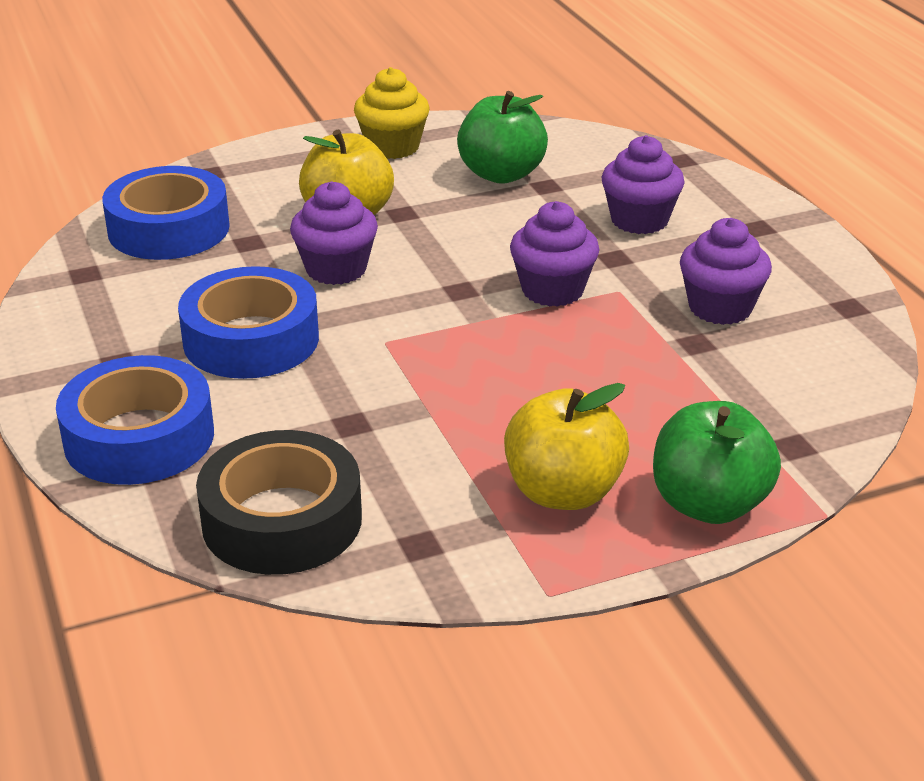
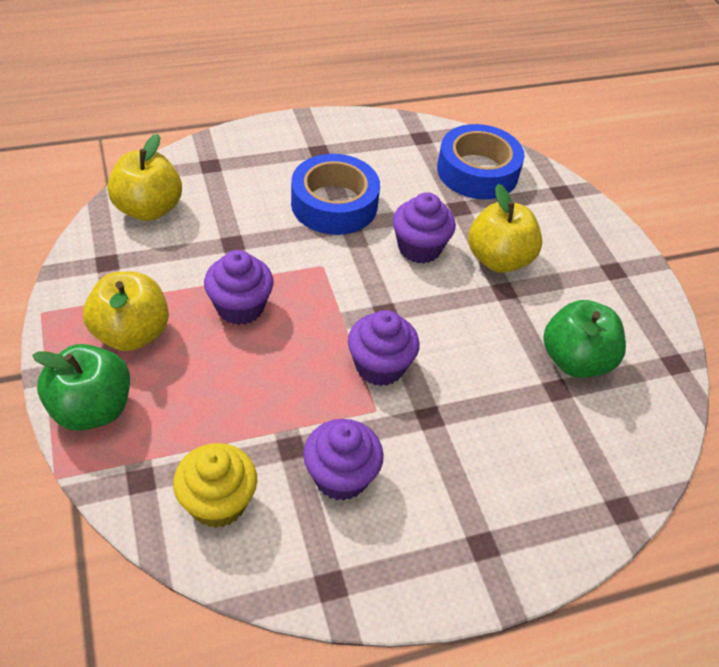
camera: 90 degrees right, 15 degrees up
blue tape [56,355,214,485] -> none
black tape [196,430,362,575] -> yellow apple [107,134,182,221]
yellow cupcake [354,67,429,159] -> yellow cupcake moved to [173,443,257,528]
purple cupcake [602,135,685,234] -> purple cupcake moved to [204,250,274,325]

